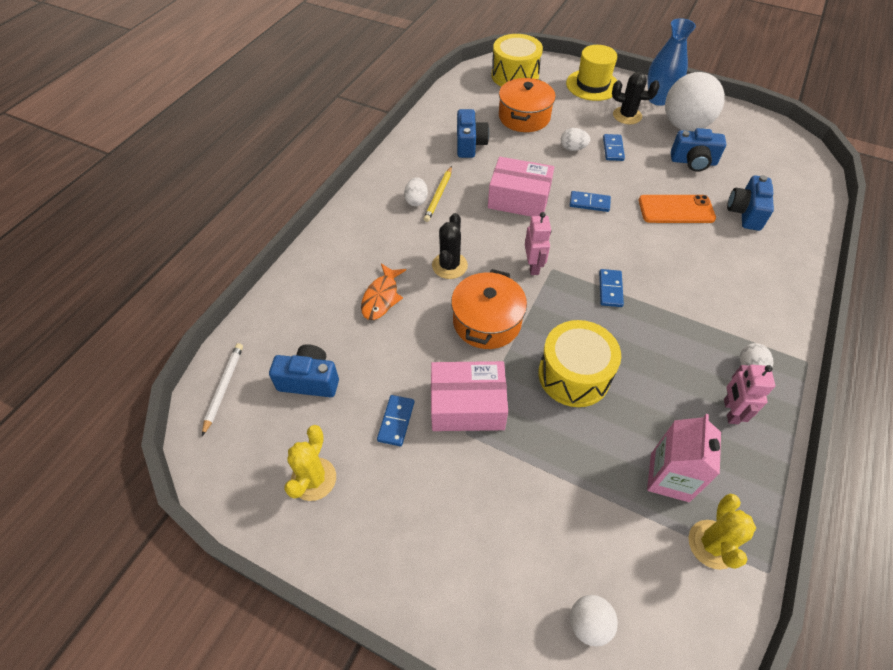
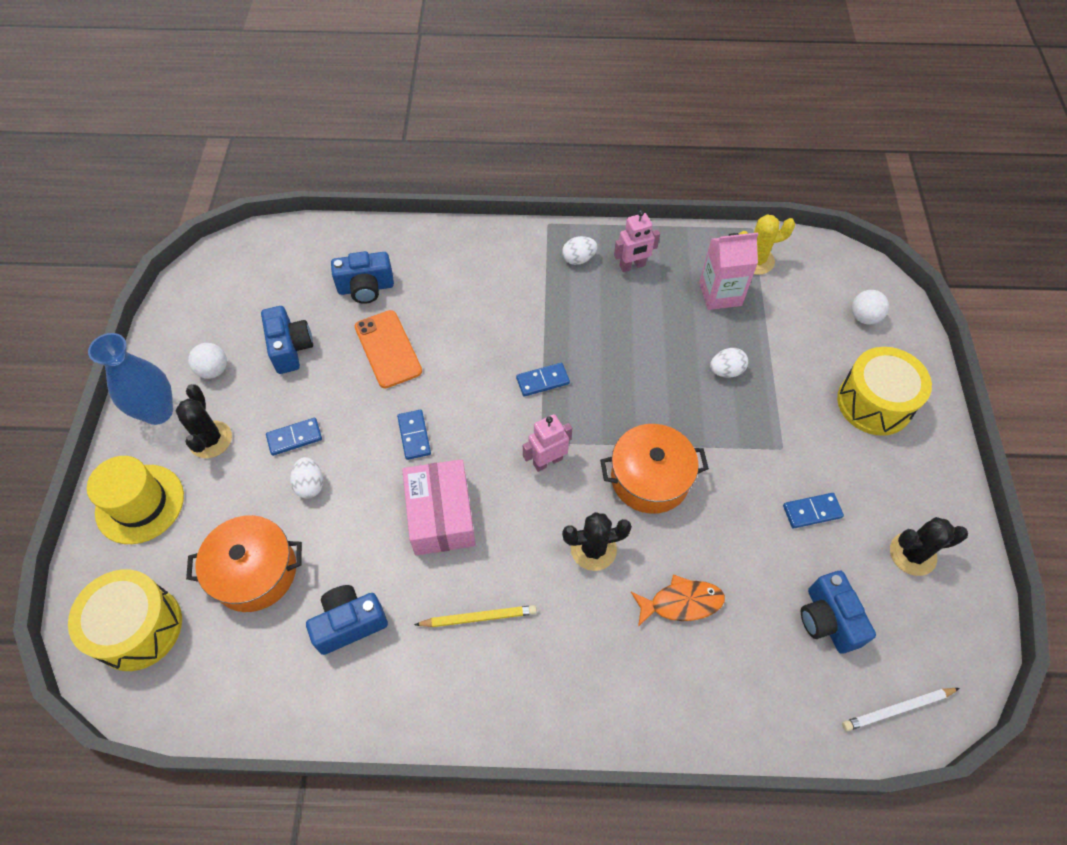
camera: 115 degrees left, 5 degrees up
yellow cactus [284,425,336,501] -> black cactus [890,517,968,576]
white egg [404,177,428,206] -> white egg moved to [710,348,748,378]
pink box [431,361,508,431] -> none
yellow drum [538,320,621,407] -> yellow drum moved to [837,347,932,436]
white ball [665,72,725,131] -> white ball [188,343,227,379], size x0.48

